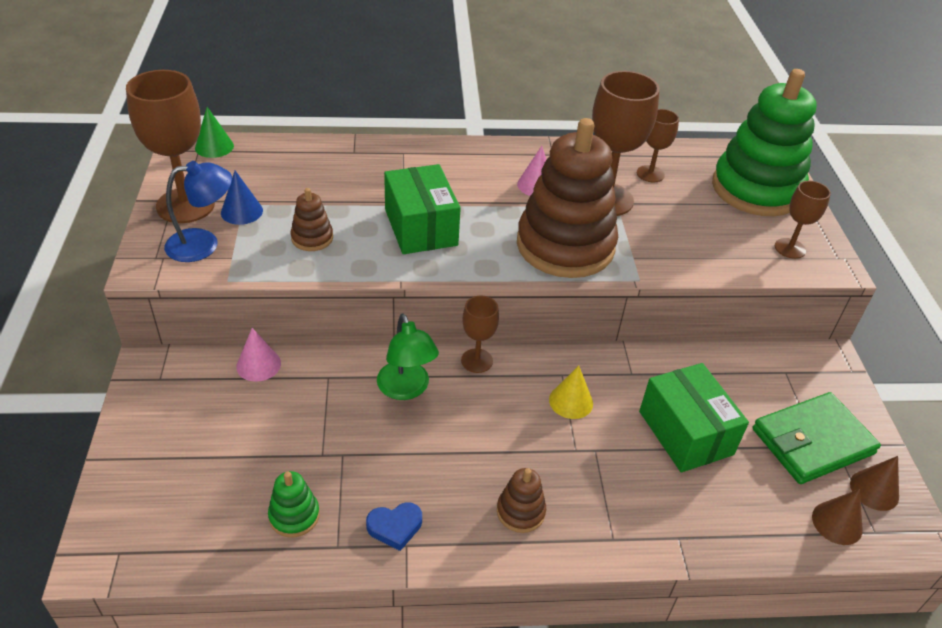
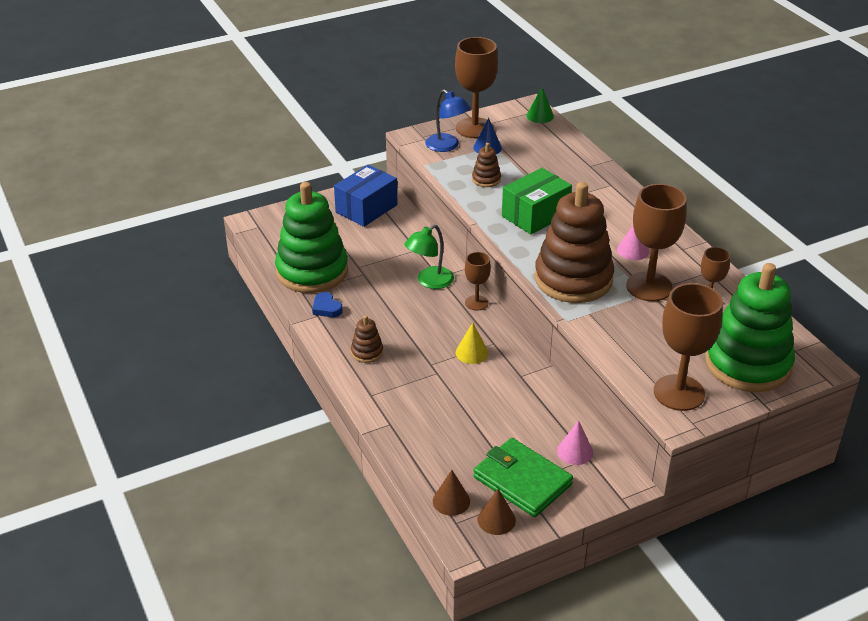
camera: 70 degrees right, 5 degrees down
pink cone [236,328,281,382] -> pink cone moved to [557,420,593,465]
green stacking toy [268,471,320,537] -> green stacking toy [275,182,348,293], size x2.41
green box [639,363,749,472] -> none
brown goblet [775,181,831,259] -> brown goblet [654,283,723,411], size x1.85
none -> blue box [334,165,398,227]

